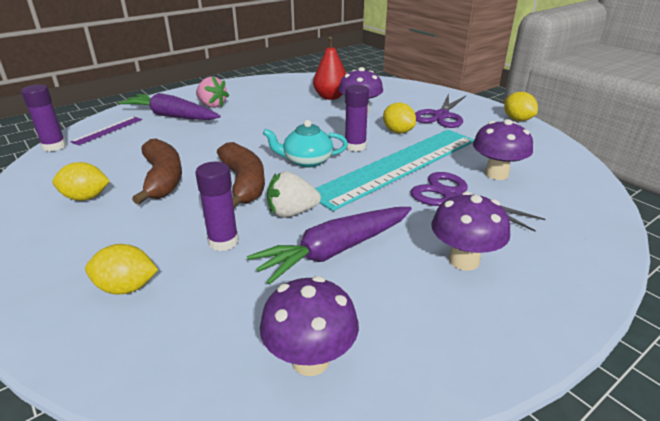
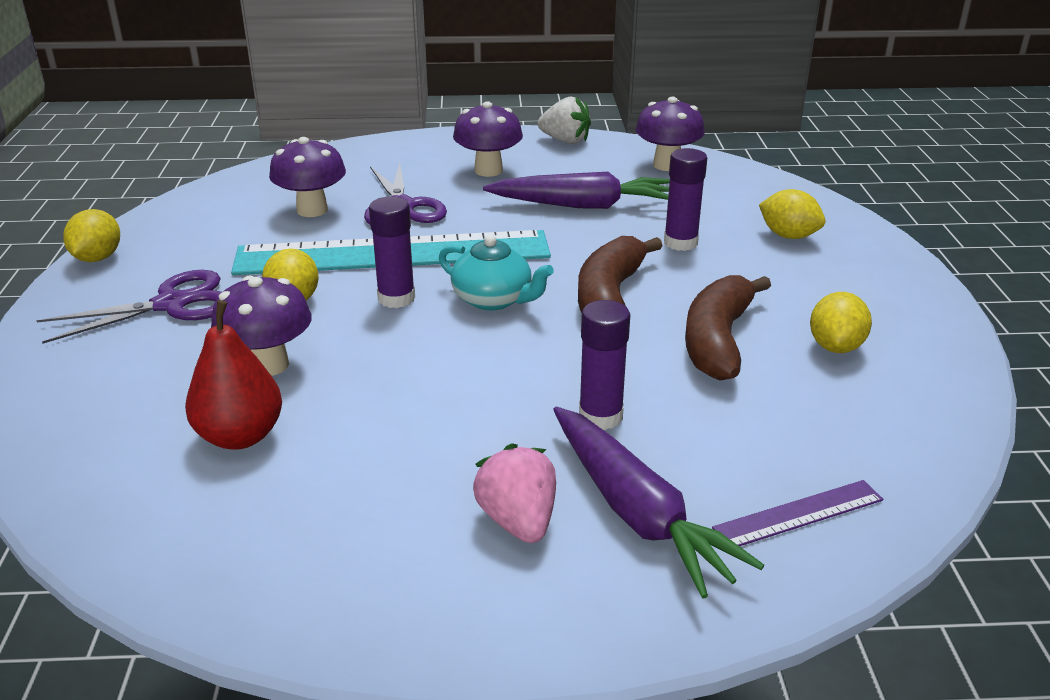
camera: 145 degrees left, 0 degrees up
purple glue stick [21,84,66,151] -> purple glue stick moved to [579,300,630,430]
yellow lemon [52,162,110,201] -> yellow lemon turned 75 degrees clockwise [810,292,872,353]
white strawberry [267,171,321,218] -> white strawberry moved to [538,96,591,144]

